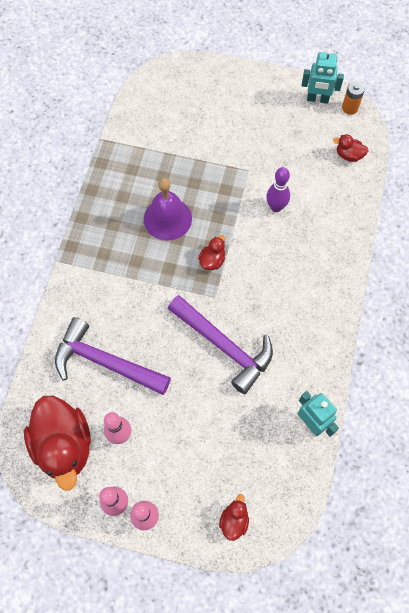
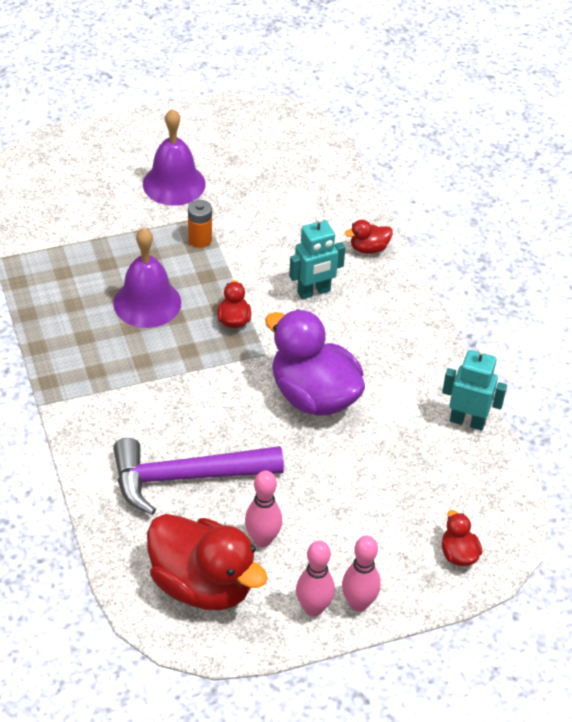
camera: 35 degrees left, 20 degrees down
purple hammer [168,295,273,394] -> purple duck [265,309,365,416]
purple bowling pin [266,167,290,212] -> none
turquoise robot [302,49,344,104] -> turquoise robot moved to [289,216,346,299]
red duck [333,134,369,162] -> red duck moved to [345,220,393,254]
orange battery [342,81,365,115] -> orange battery moved to [188,200,212,248]
none -> purple bell [143,109,206,205]

